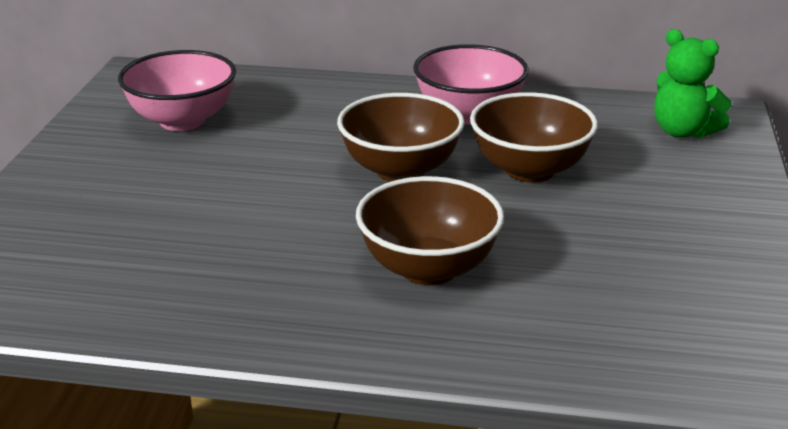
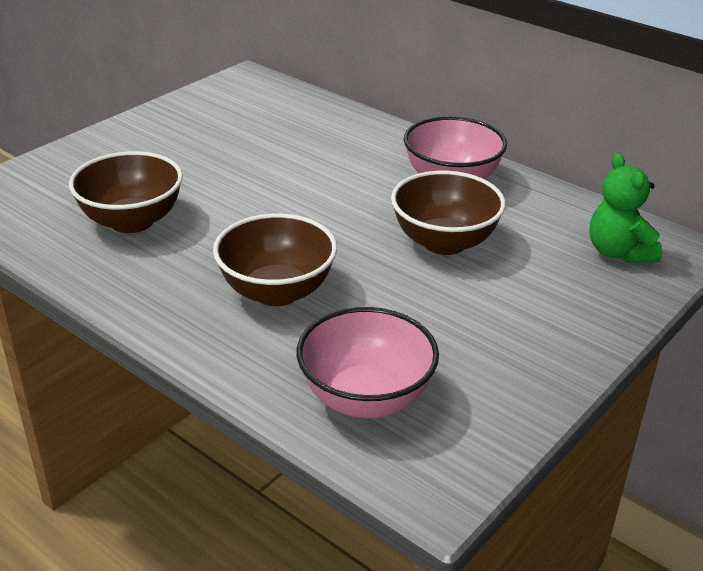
camera: 30 degrees right, 5 degrees up
pink bowl [118,50,236,131] -> pink bowl moved to [297,307,439,418]
brown bowl [337,93,464,182] -> brown bowl moved to [69,151,183,233]

